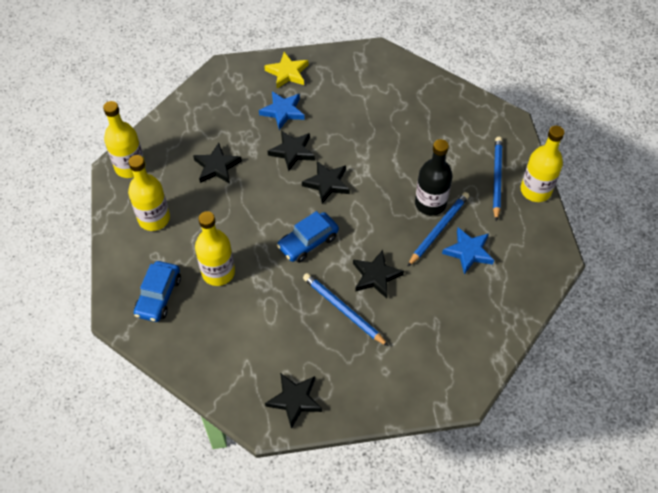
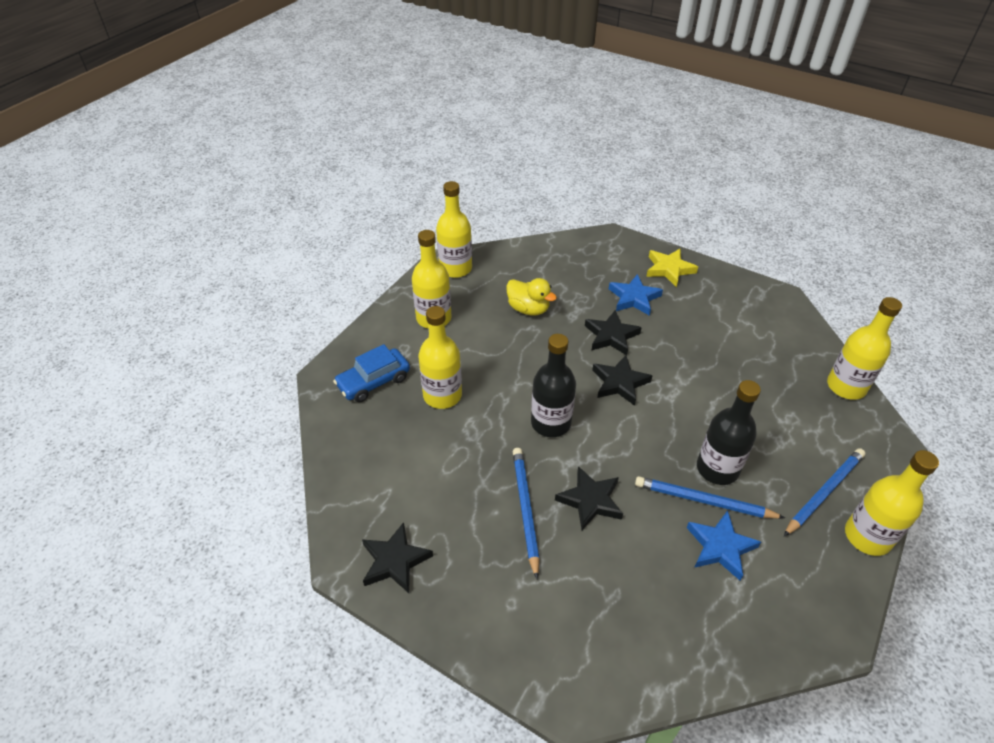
camera: 40 degrees right, 10 degrees down
black star [193,143,242,184] -> yellow duck [506,278,557,316]
blue car [277,211,339,263] -> black bottle [531,334,576,437]
blue pencil [407,192,469,267] -> blue pencil turned 150 degrees counterclockwise [635,476,785,519]
none -> yellow bottle [827,297,902,400]

